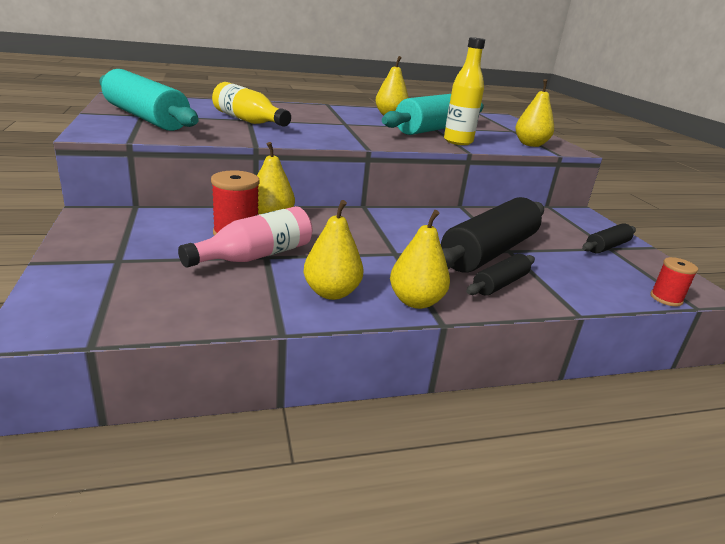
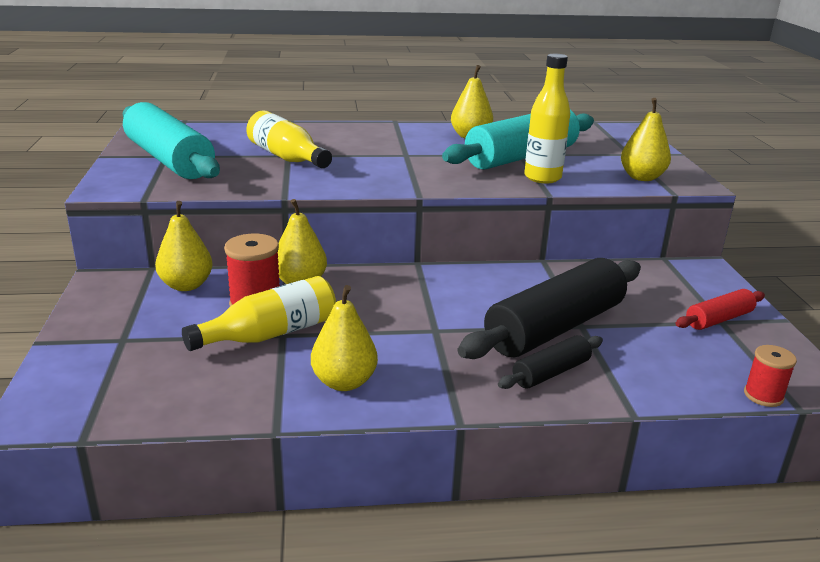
camera: 10 degrees right, 0 degrees up
pink bottle [178,206,312,268] -> yellow bottle [182,276,336,351]
yellow pear [390,210,450,309] -> yellow pear moved to [155,201,213,291]
black rolling pin [582,223,636,253] -> red rolling pin [675,289,765,330]

